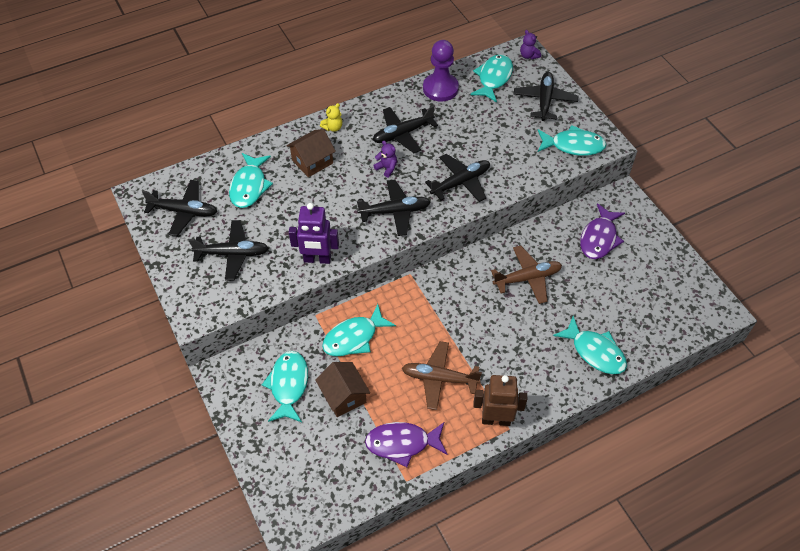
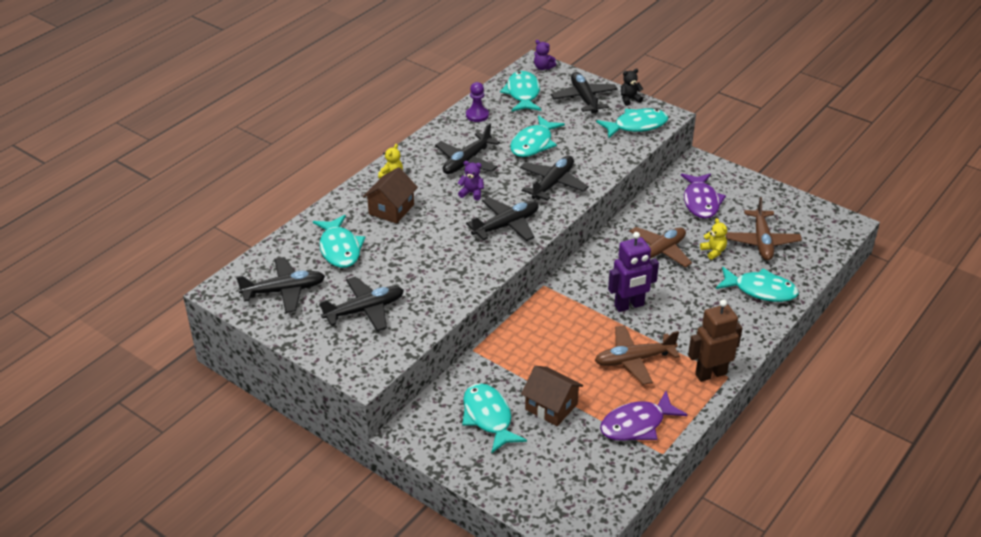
camera: 25 degrees left, 15 degrees down
purple robot [289,203,339,264] -> purple robot moved to [608,232,659,312]
turquoise fish [322,304,396,356] -> turquoise fish moved to [510,115,565,157]
purple pawn [423,40,459,102] -> purple pawn [466,82,489,122], size x0.59
none -> black teddy bear [621,68,643,106]
none -> yellow teddy bear [700,218,727,260]
none -> brown plane [726,197,802,261]

